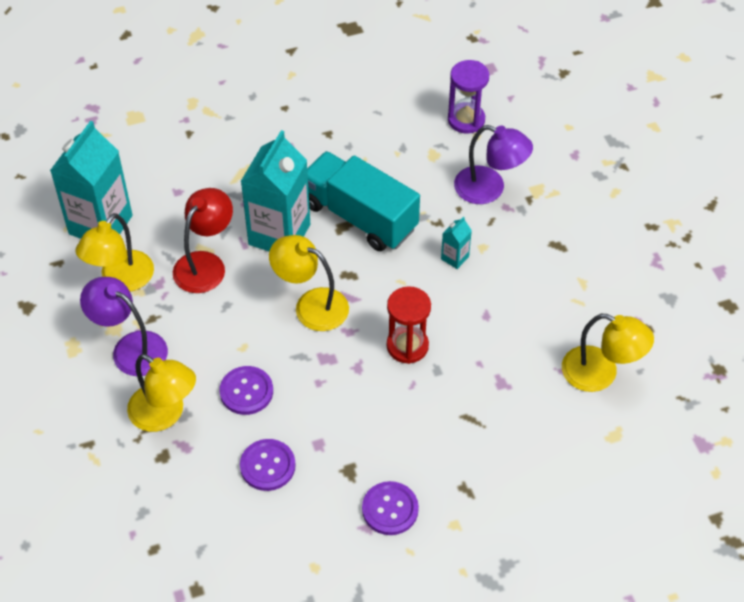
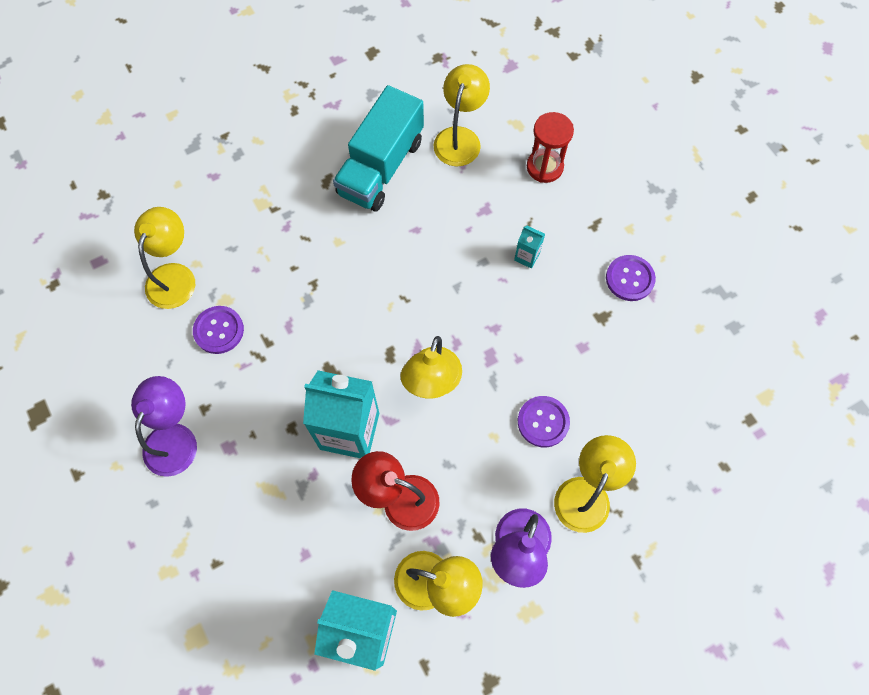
camera: 100 degrees left, 15 degrees up
purple button [240,439,296,491] -> purple button moved to [193,306,244,354]
turquoise truck [307,151,420,251] -> turquoise truck moved to [333,85,424,211]
red hourglass [387,286,431,364] -> red hourglass moved to [527,112,574,183]
turquoise carton [441,216,472,269] -> turquoise carton moved to [514,226,545,269]
purple hourglass [448,60,489,134] -> yellow lamp [134,207,195,309]
purple lamp [454,125,533,204] -> purple lamp moved to [131,376,197,477]

